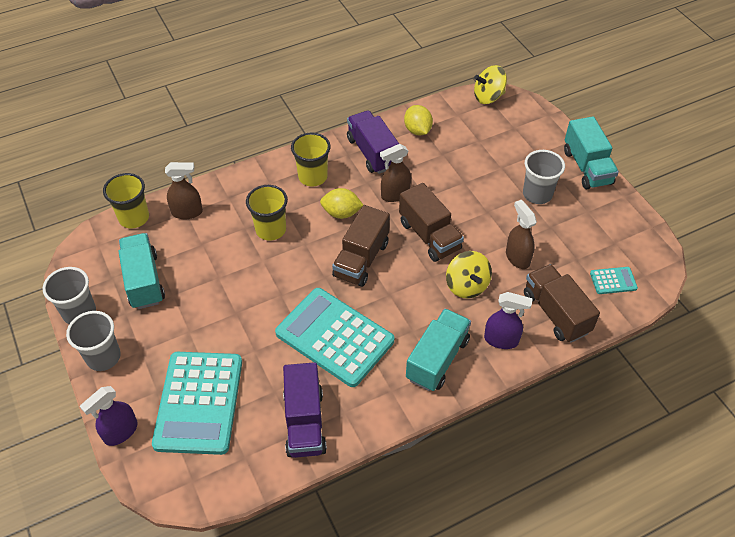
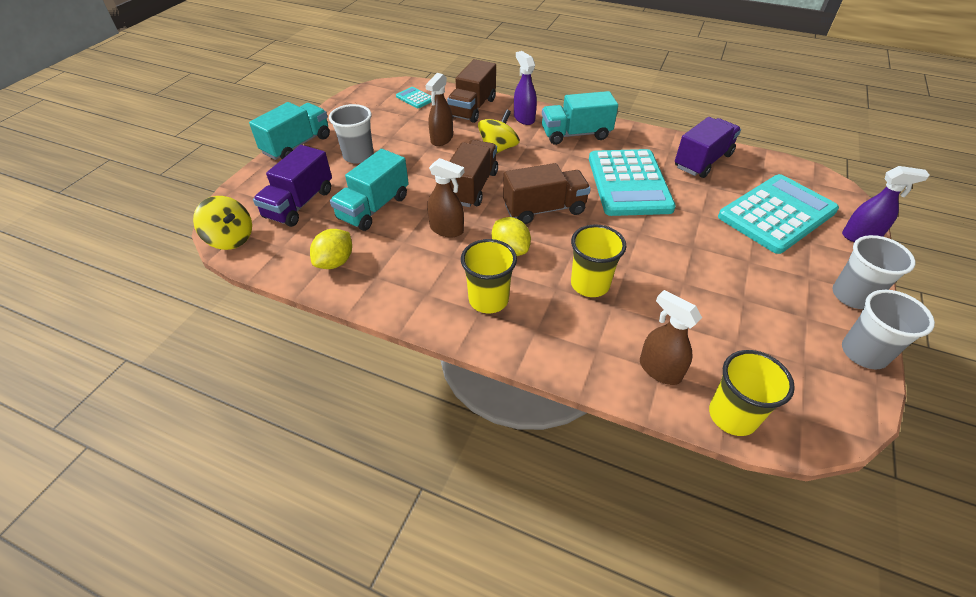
camera: 130 degrees left, 5 degrees down
turquoise truck [118,233,165,309] -> turquoise truck moved to [330,149,409,231]
purple truck [347,110,399,174] -> purple truck moved to [253,145,332,227]

